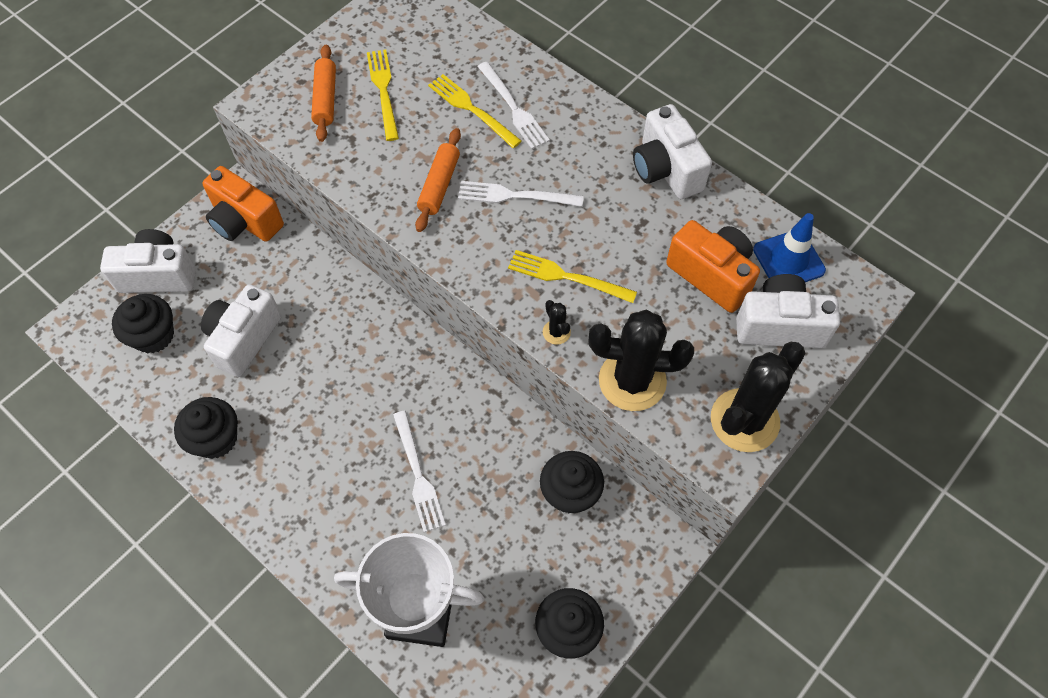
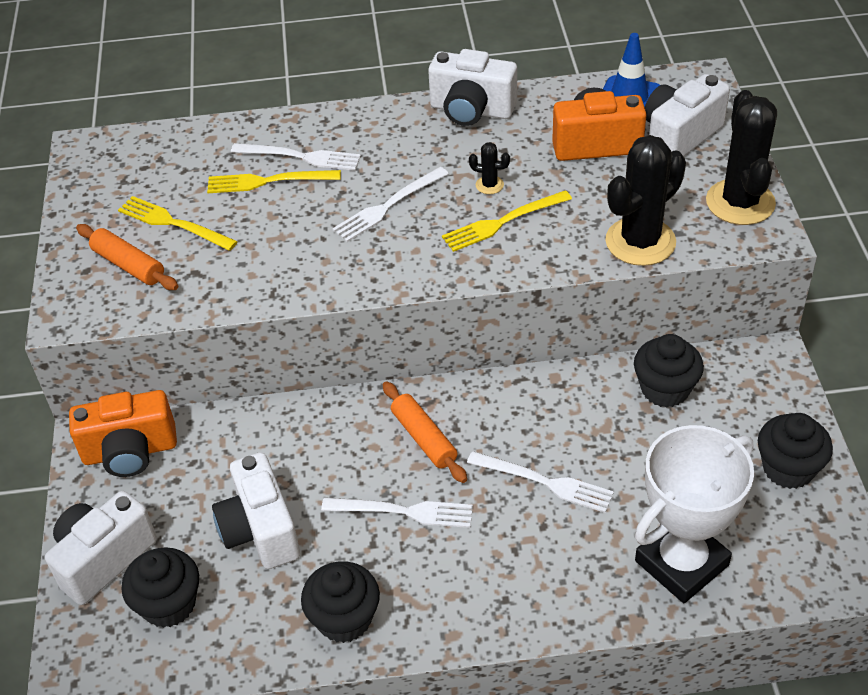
camera: 45 degrees left, 15 degrees down
orange rolling pin [415,128,461,232] -> orange rolling pin moved to [383,381,467,483]
black cactus [543,300,571,345] -> black cactus moved to [469,142,510,194]
none -> white fork [321,498,473,528]

